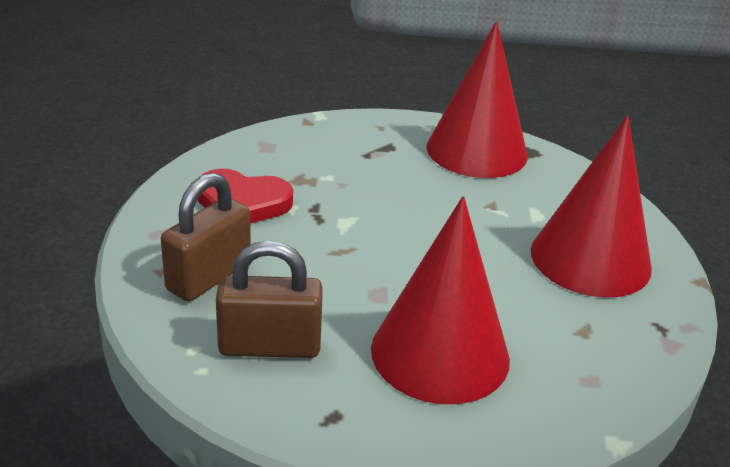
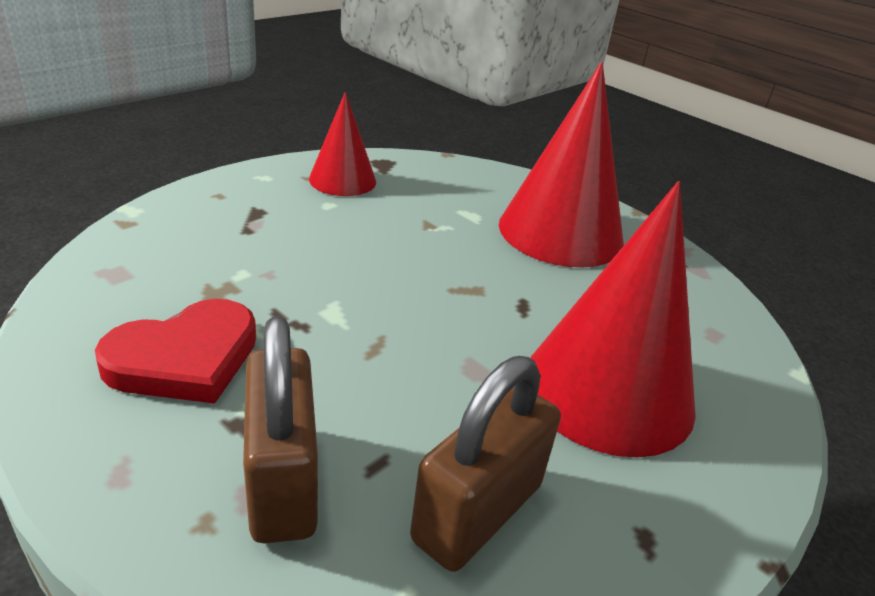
camera: 50 degrees left, 0 degrees up
red cone [426,21,528,178] -> red cone [309,92,376,196], size x0.57

